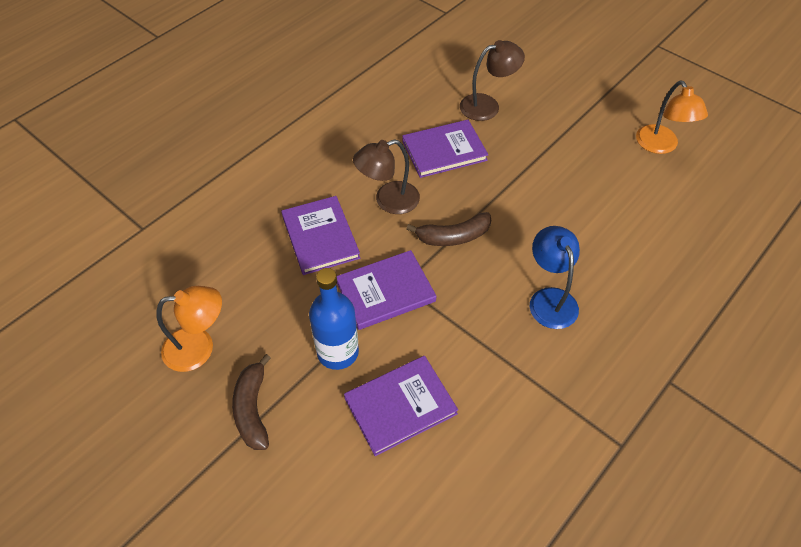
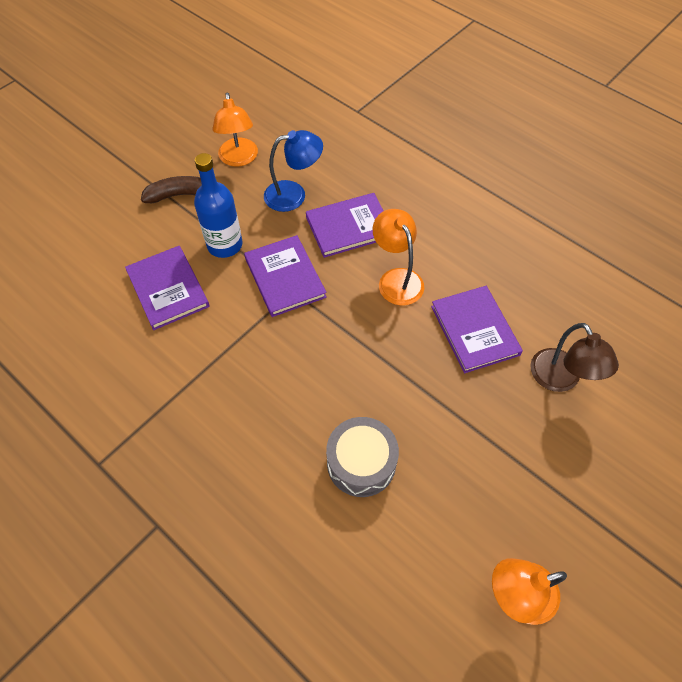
camera: 90 degrees right, 5 degrees up
brown lamp [353,139,420,214] -> orange lamp [373,209,424,305]
brown banana [406,212,491,246] -> none
blue lamp [530,226,580,329] -> blue lamp moved to [264,130,323,212]
none -> grey drum [326,417,399,497]

